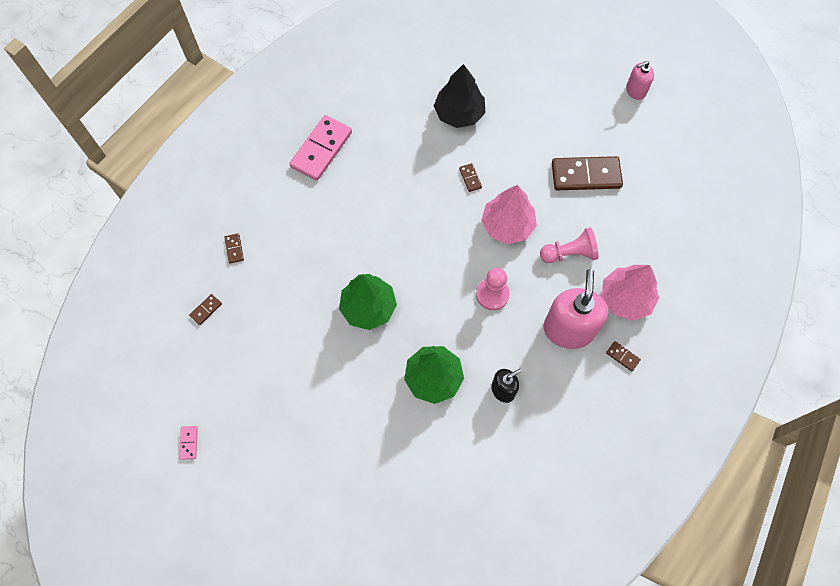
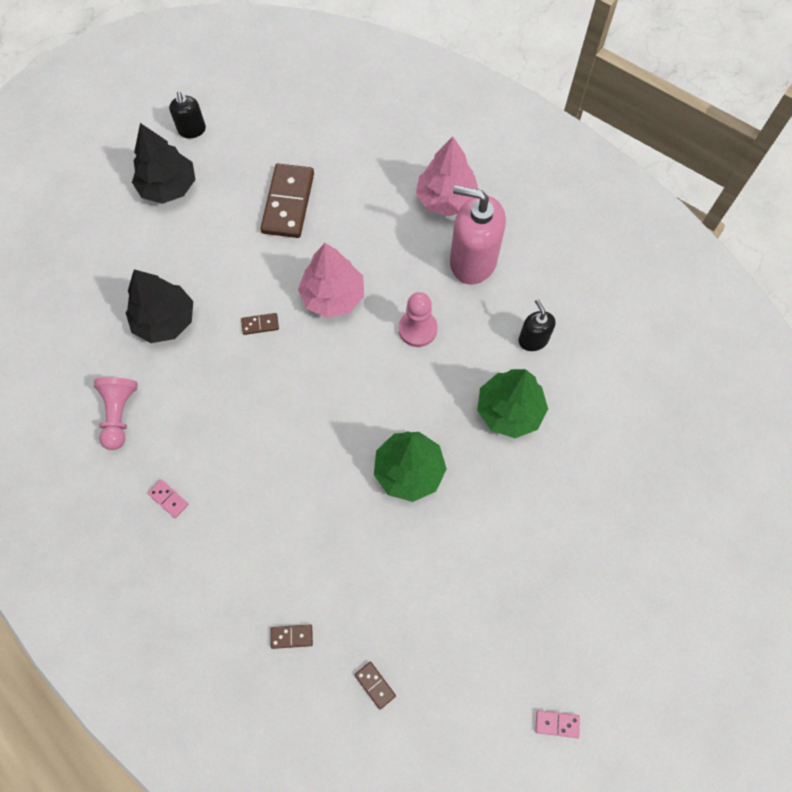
camera: 80 degrees left, 0 degrees up
pink domino [289,115,352,181] -> pink domino [148,480,189,518], size x0.43
pink pawn [540,227,599,263] -> pink pawn moved to [94,377,138,450]
brown domino [606,341,641,371] -> none
pink soap dispenser [626,61,654,100] -> black soap dispenser [169,91,206,138]
none -> black tree [132,123,195,204]

